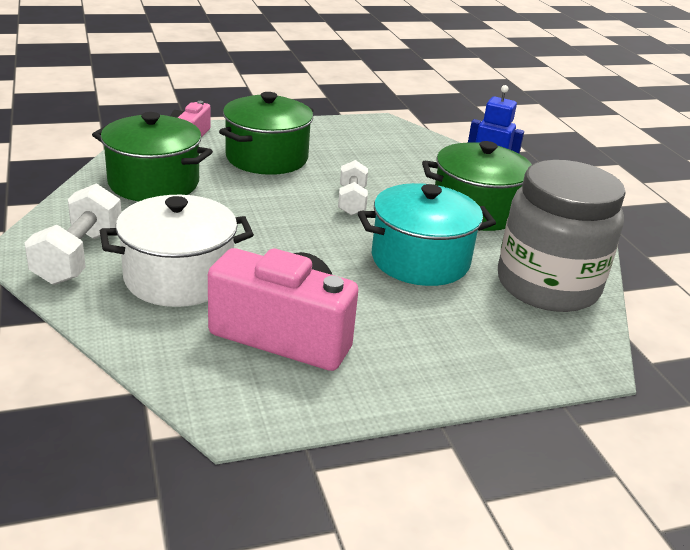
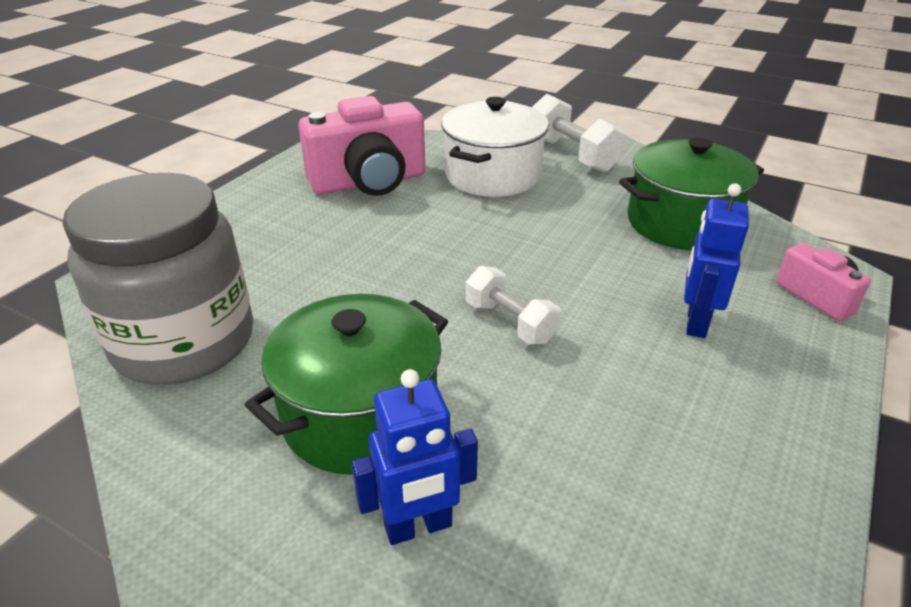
camera: 140 degrees right, 5 degrees up
green pot [219,92,314,175] -> blue robot [684,183,749,338]
turquoise pot [358,183,496,286] -> none

